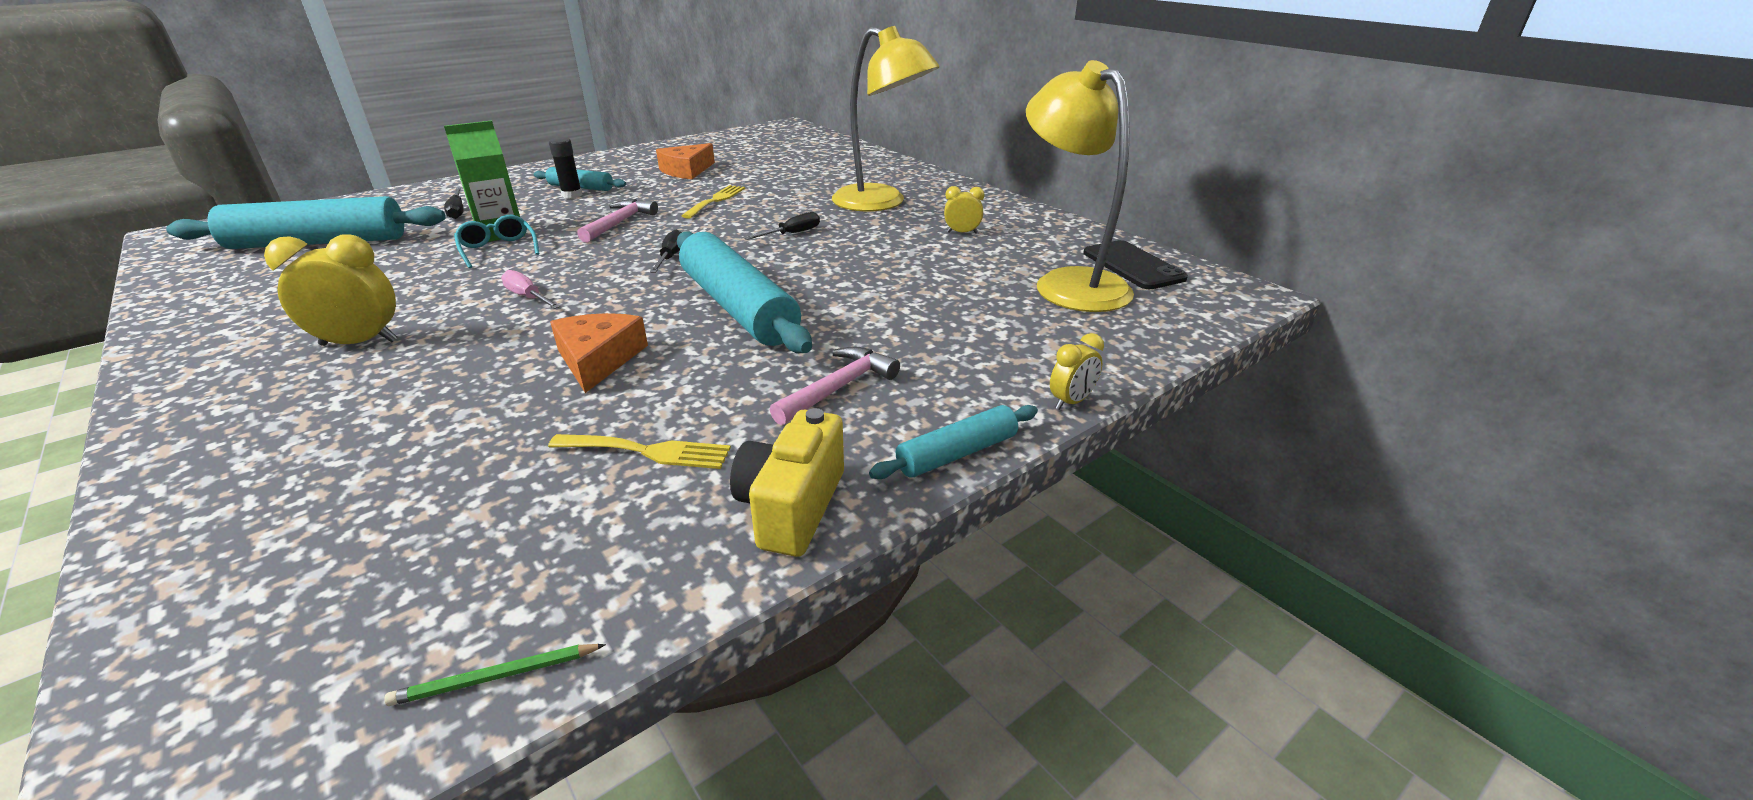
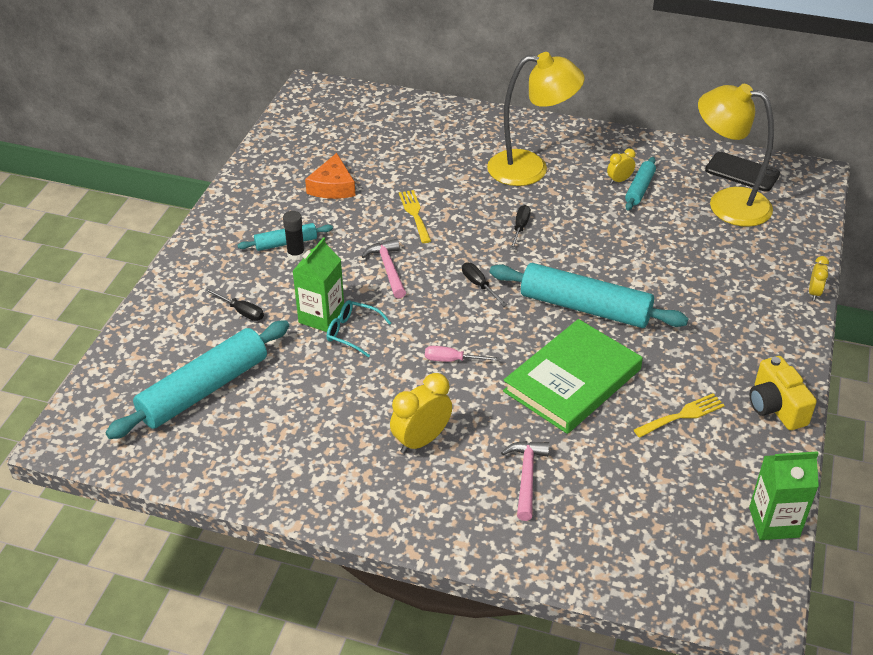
camera: 35 degrees left, 10 degrees up
green pencil [384,644,606,706] -> green carton [749,451,819,540]
orange cheese [550,313,648,393] -> green book [503,319,643,434]
pink hammer [770,346,900,425] -> pink hammer moved to [501,441,550,521]
turquoise rolling pin [869,405,1038,479] -> turquoise rolling pin moved to [625,157,656,211]

